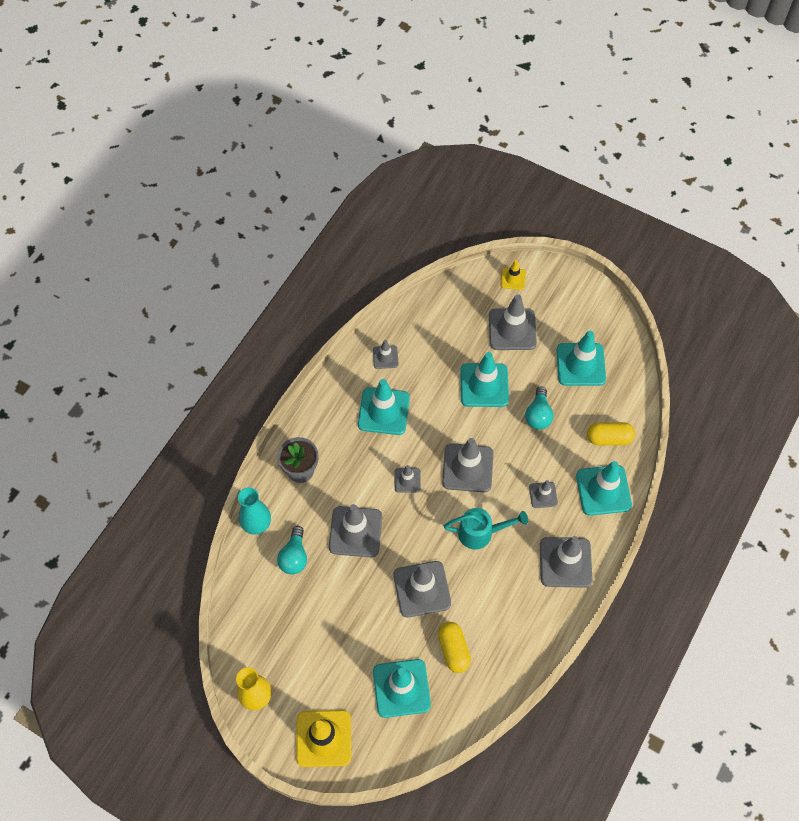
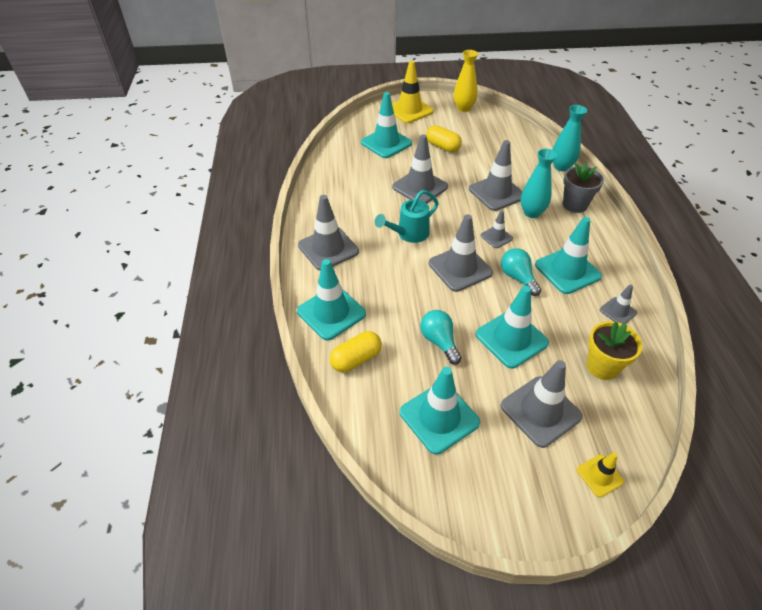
camera: 145 degrees right, 15 degrees down
turquoise light bulb [277,526,307,575] -> turquoise light bulb moved to [501,248,541,296]
yellow capsule [438,622,471,673] -> yellow capsule moved to [426,125,462,152]
grey traffic cone [529,480,558,508] -> none
none -> turquoise vase [521,149,557,218]
none -> yellow flower pot [586,321,642,380]

